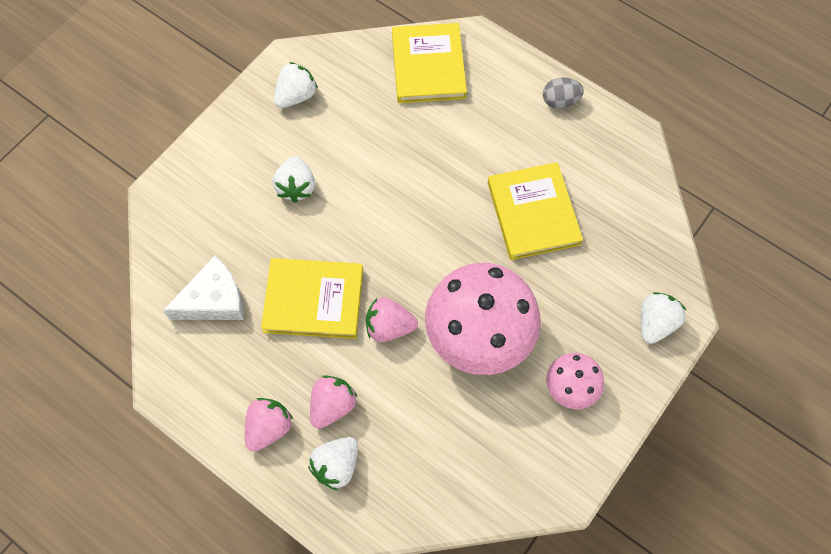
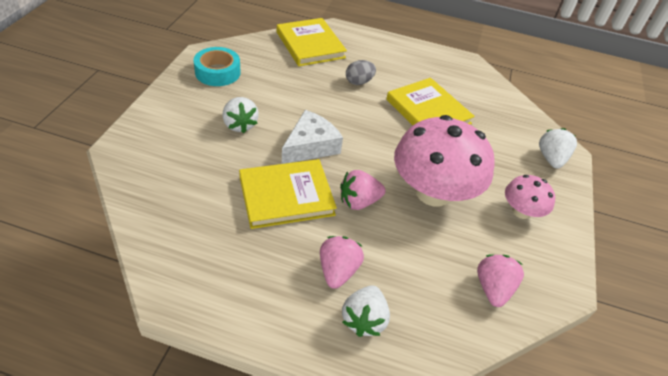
camera: 25 degrees left, 20 degrees down
white cheese [163,256,244,320] -> white cheese moved to [282,110,343,164]
pink strawberry [245,398,293,452] -> pink strawberry moved to [477,254,524,307]
white strawberry [274,62,318,108] -> turquoise tape [193,47,241,86]
grey egg [543,78,584,109] -> grey egg moved to [346,60,376,85]

